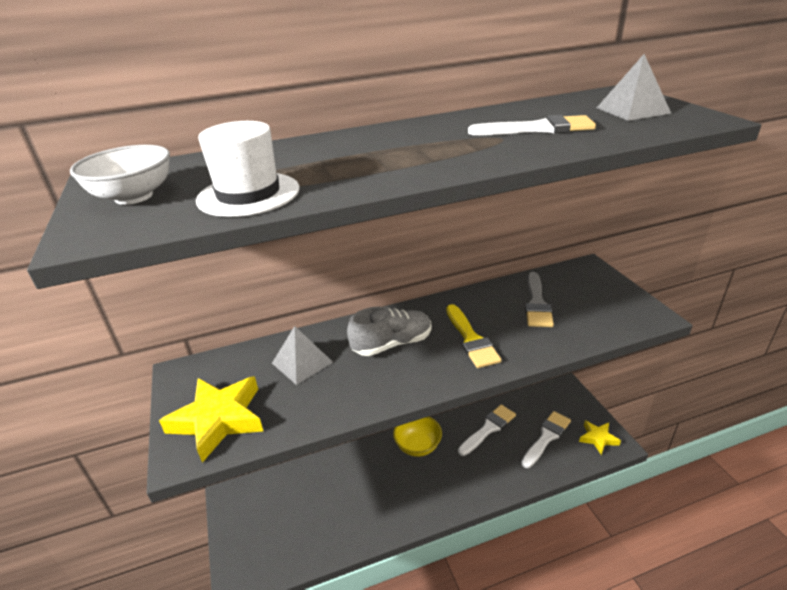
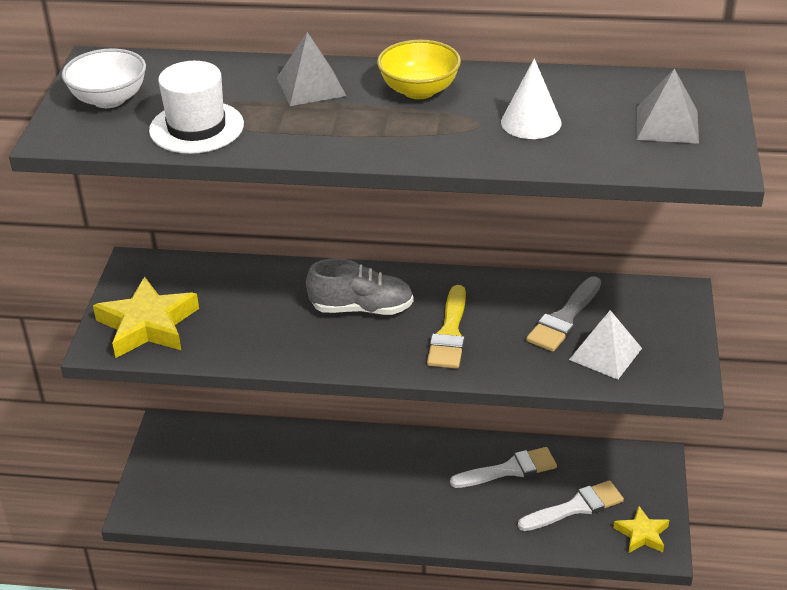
camera: 25 degrees right, 5 degrees up
grey pyramid [272,326,333,385] -> grey pyramid moved to [277,32,346,106]
yellow bowl [393,417,442,457] -> yellow bowl moved to [377,40,461,99]
white brush [468,115,596,135] -> white cone [501,58,561,139]
none -> white pyramid [569,310,642,379]

